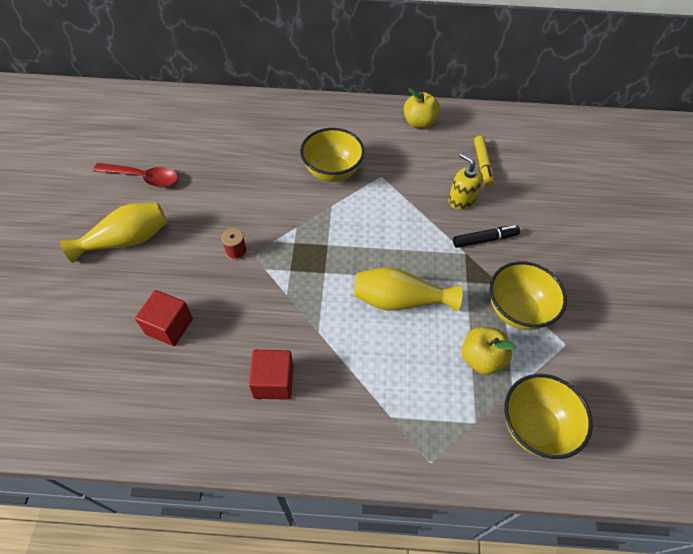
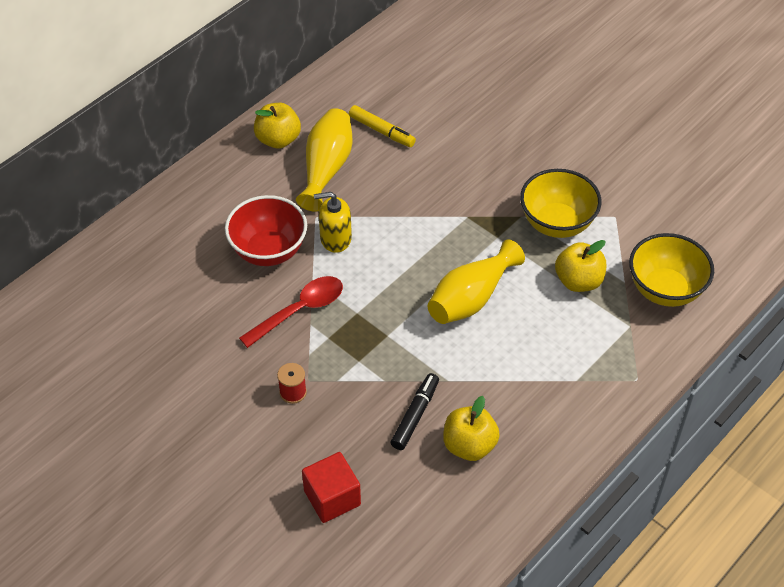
camera: 50 degrees left, 5 degrees down
yellow vase [60,202,167,263] -> yellow vase moved to [296,108,353,212]
red spoon [93,163,178,187] -> red spoon moved to [239,276,343,348]
red cube [249,350,293,400] -> yellow apple [443,396,500,461]
yellow bowl [300,128,365,182] -> red bowl [225,195,307,266]
yellow soap dispenser [449,153,483,210] -> yellow soap dispenser moved to [314,192,352,253]
black marker [453,225,520,248] -> black marker moved to [391,373,439,450]

